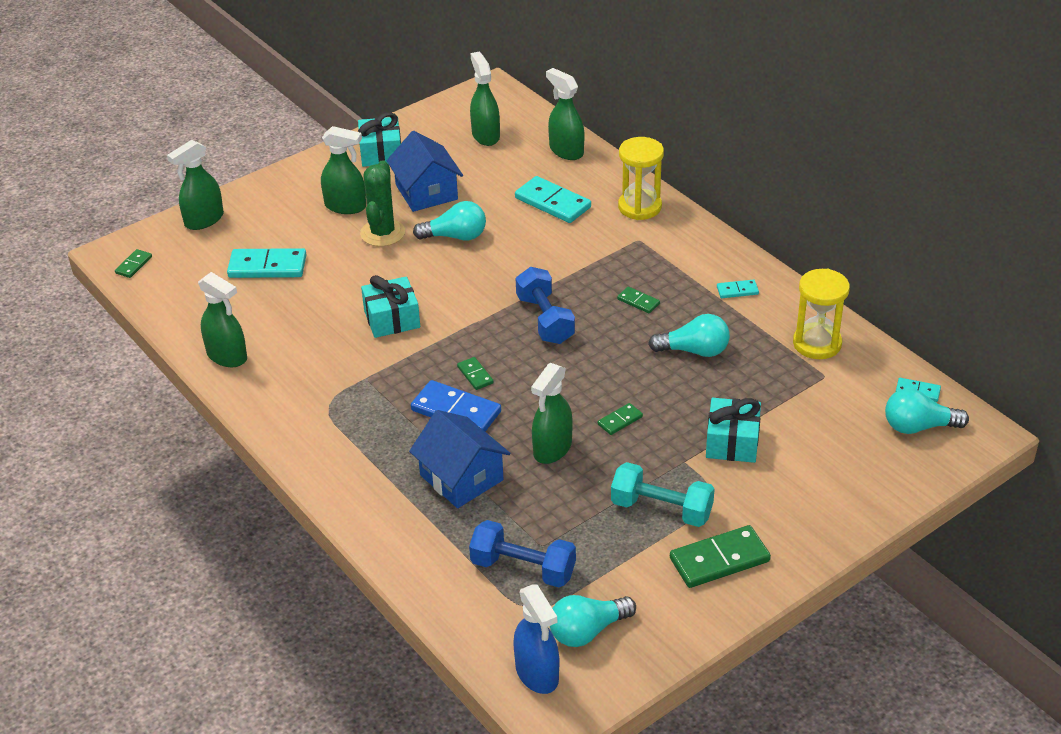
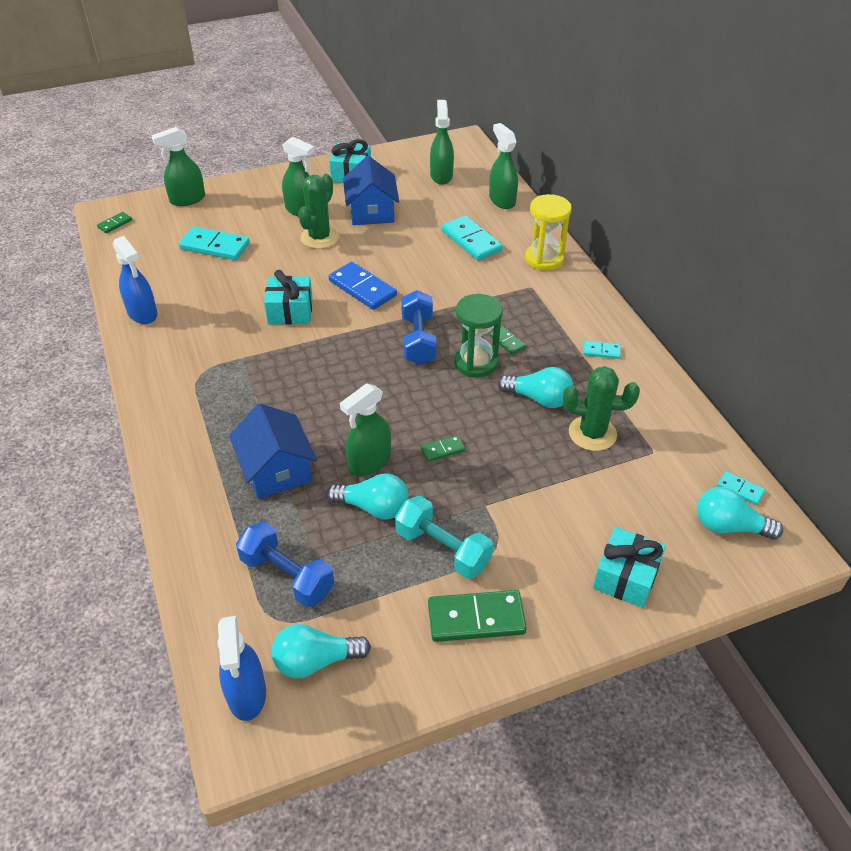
camera: 15 degrees right, 5 degrees up
green spray bottle [198,272,247,367] -> blue spray bottle [113,236,157,324]
blue domino [411,380,501,432] -> blue domino moved to [329,262,397,310]
turquoise light bulb [413,201,486,241] -> turquoise light bulb moved to [327,473,409,520]
green domino [457,357,494,390] -> none
turquoise gift [706,398,761,463] -> turquoise gift moved to [593,527,666,608]
yellow hourglass [793,268,850,359] -> none
none -> green hourglass [454,294,503,378]
none -> green cactus [563,366,640,451]

